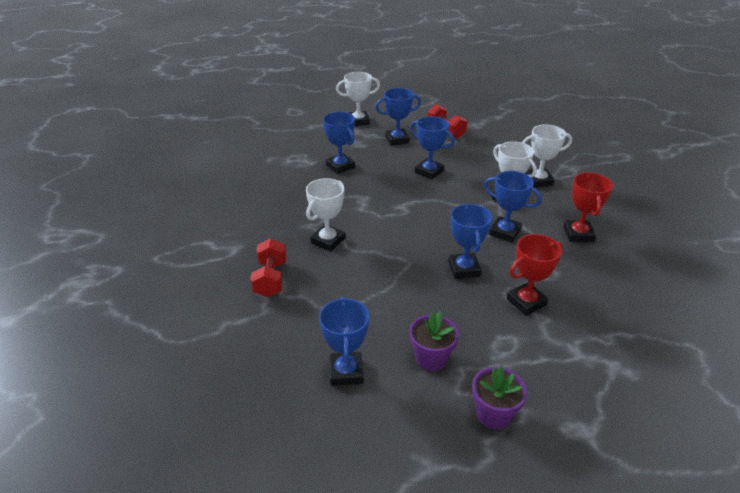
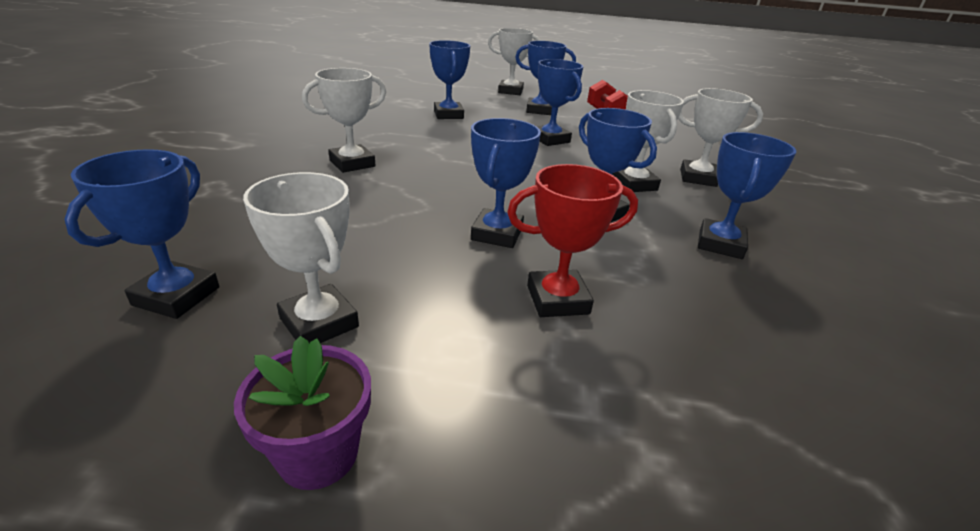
camera: 20 degrees right, 5 degrees down
red dumbbell [250,238,286,297] -> none
purple flower pot [409,311,459,371] -> white trophy [243,172,359,343]
red trophy [563,172,613,242] -> blue trophy [698,132,796,259]

